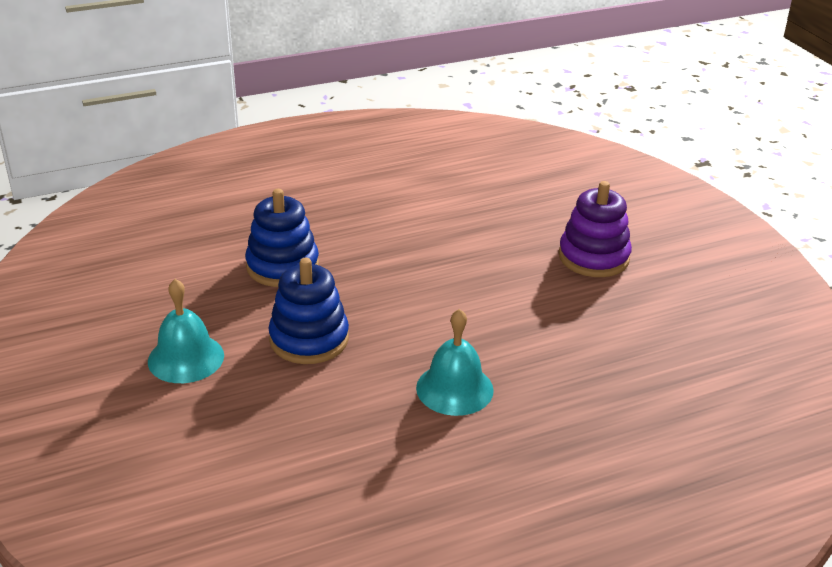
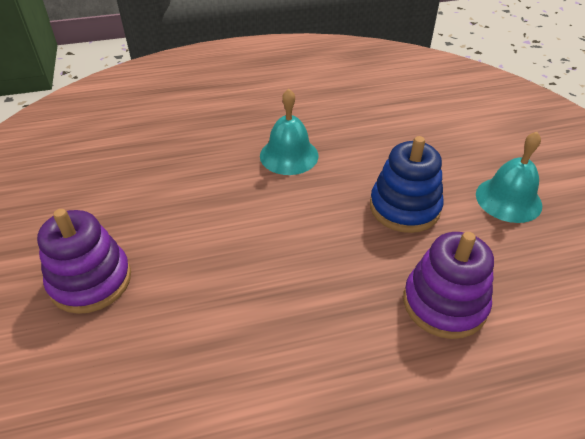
camera: 170 degrees left, 10 degrees up
blue stacking toy [245,189,319,287] -> purple stacking toy [403,232,494,339]

